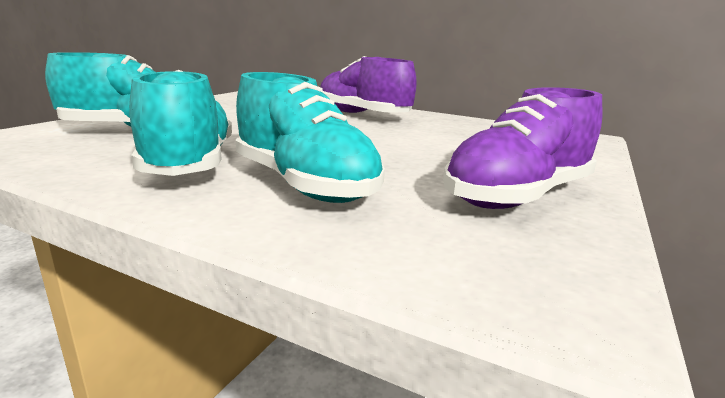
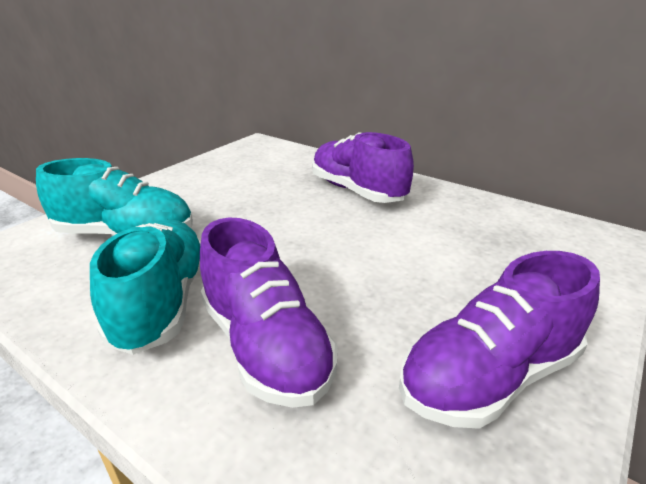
camera: 10 degrees right, 10 degrees up
turquoise shoe [235,72,385,203] -> purple shoe [200,218,338,408]

